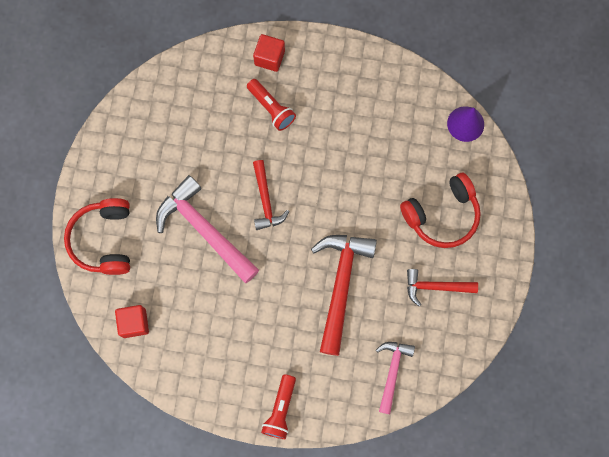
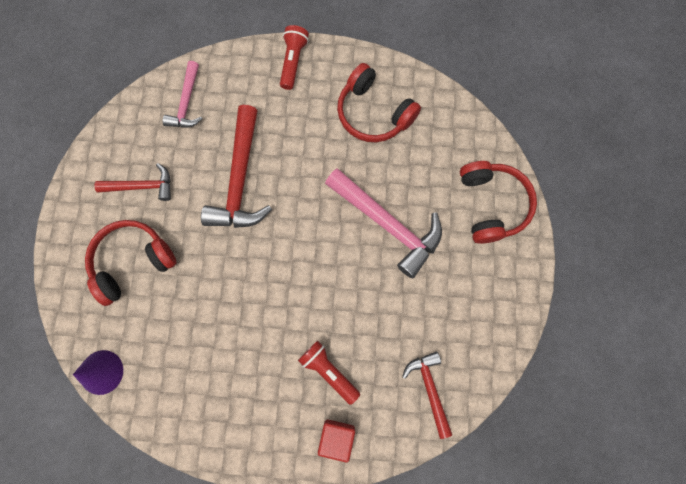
camera: 175 degrees right, 0 degrees up
red cube [115,305,149,338] -> none
red hammer [253,160,289,230] -> red hammer moved to [402,352,452,439]
none -> red headphones [337,63,421,142]

